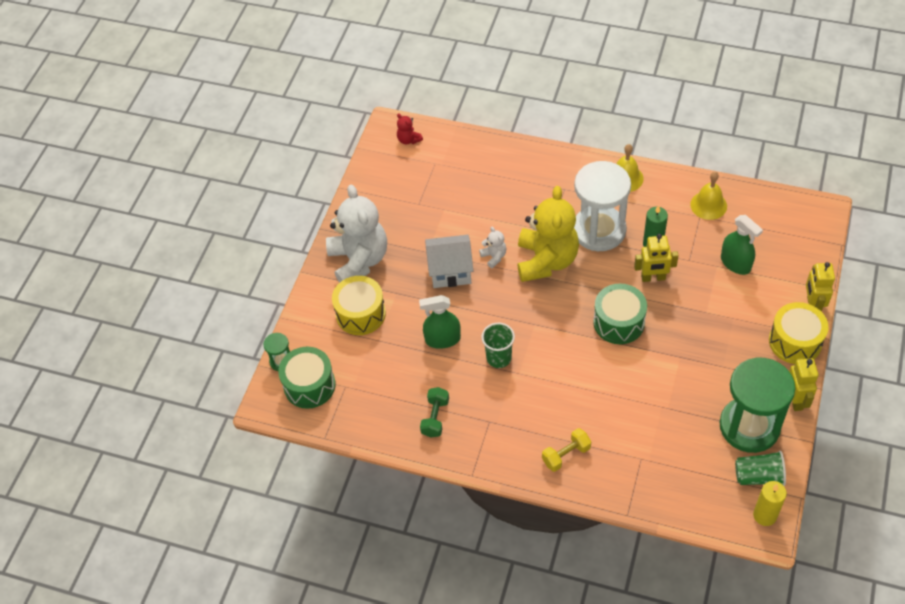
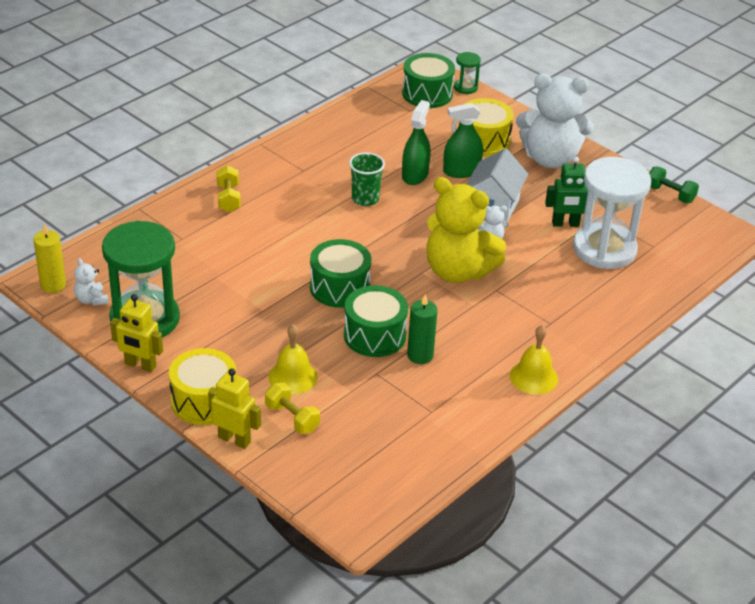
camera: 110 degrees right, 15 degrees down
red teddy bear [397,113,423,144] -> none
green dumbbell [420,387,449,437] -> green dumbbell moved to [649,166,699,203]
white hourglass [574,161,631,251] -> white hourglass moved to [573,157,651,269]
yellow robot [634,234,679,282] -> green drum [344,285,408,357]
yellow bell [690,171,727,220] -> yellow bell moved to [268,324,318,394]
green spray bottle [721,215,763,275] -> green spray bottle moved to [443,103,483,178]
green cup [735,451,786,486] -> white teddy bear [74,258,108,306]
none -> yellow dumbbell [265,383,320,434]
none -> green robot [545,157,588,227]

